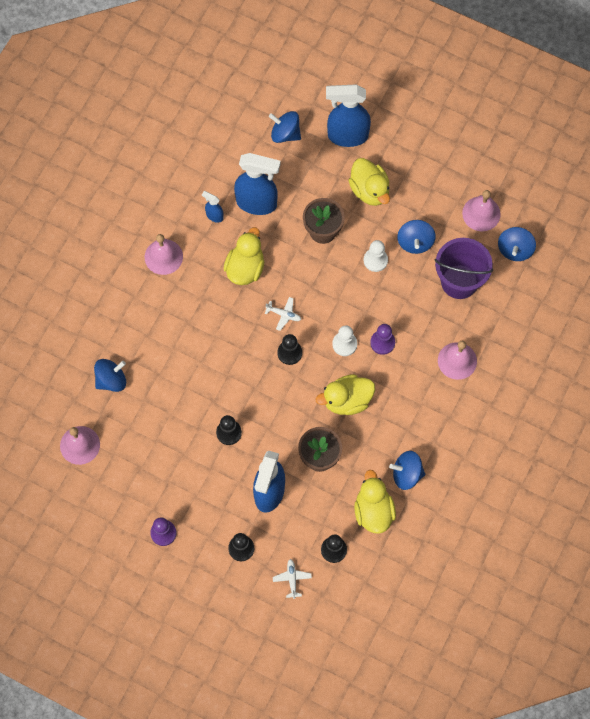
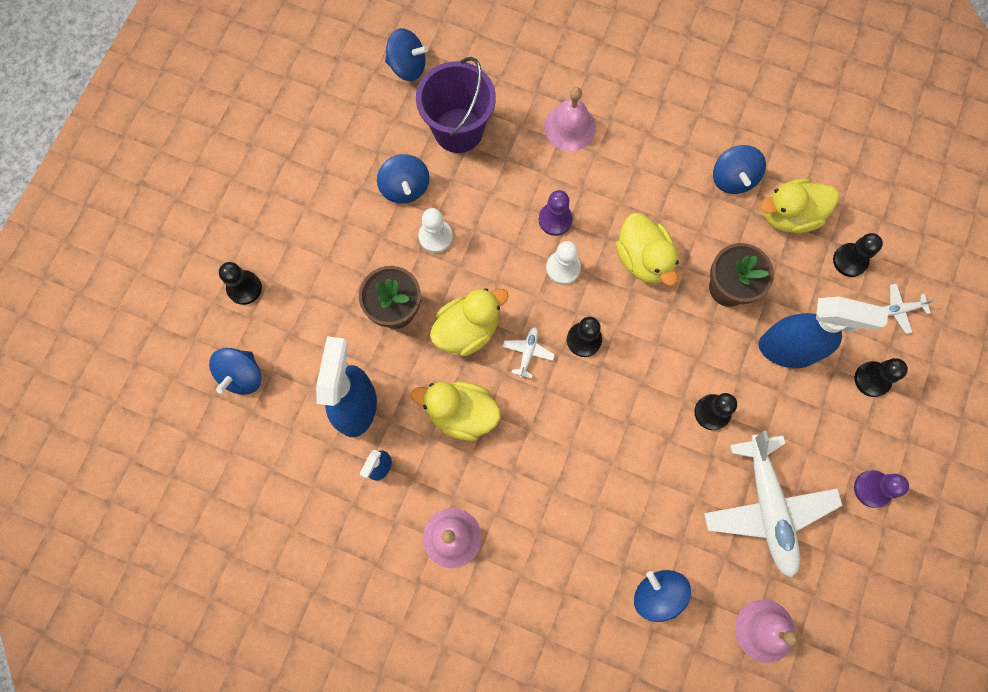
camera: 95 degrees left, 5 degrees up
blue spray bottle [326,84,371,147] -> black pawn [219,262,262,305]
yellow duck [348,158,390,206] -> yellow duck moved to [430,288,509,356]
blue spinning top [397,220,436,254] -> blue spinning top turned 75 degrees clockwise [377,154,430,204]
pink bell [462,190,501,231] -> none
none -> white plane [704,431,843,578]

